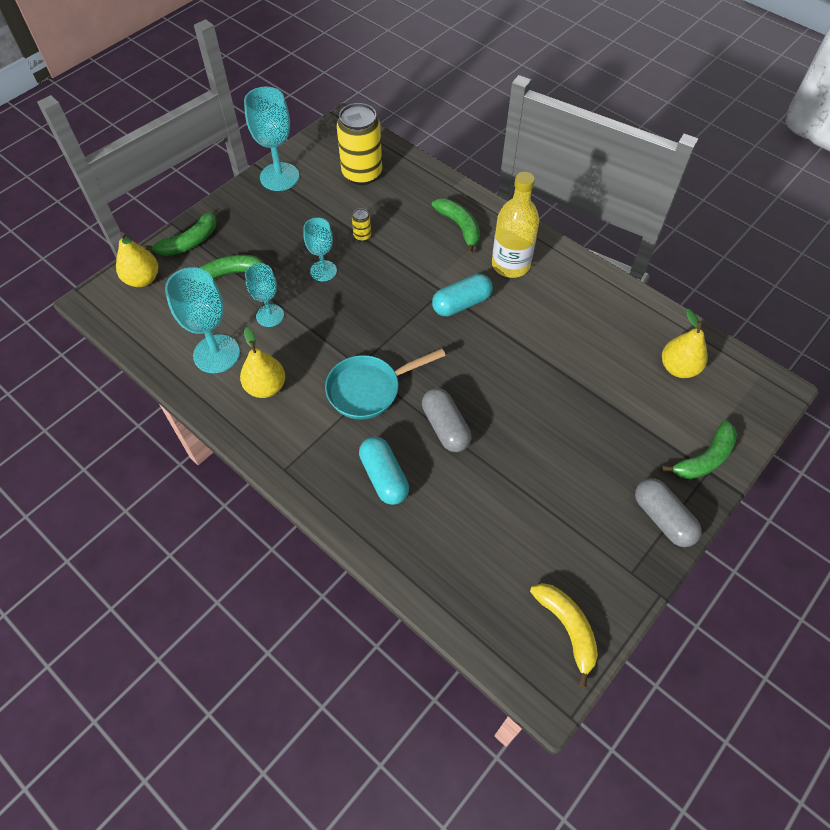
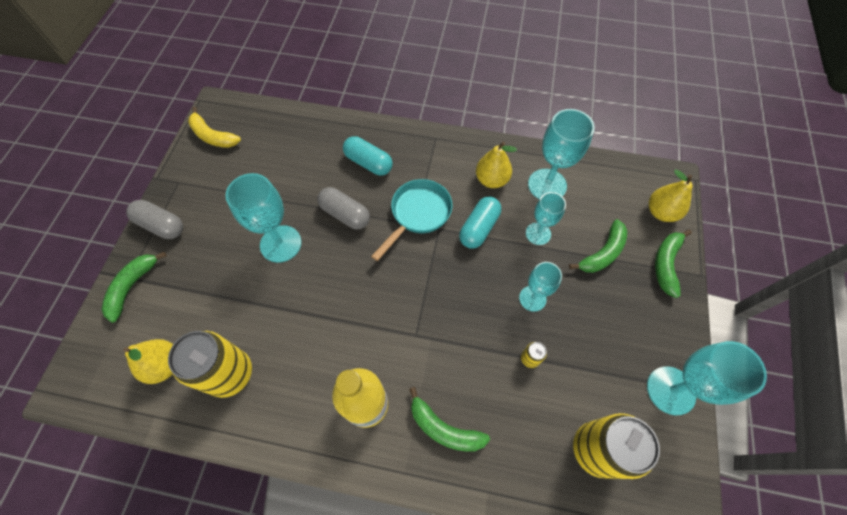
camera: 150 degrees right, 5 degrees up
turquoise capsule [432,274,493,316] -> turquoise capsule moved to [459,197,501,249]
none -> yellow can [168,331,252,398]
none -> turquoise goblet [225,173,302,263]

